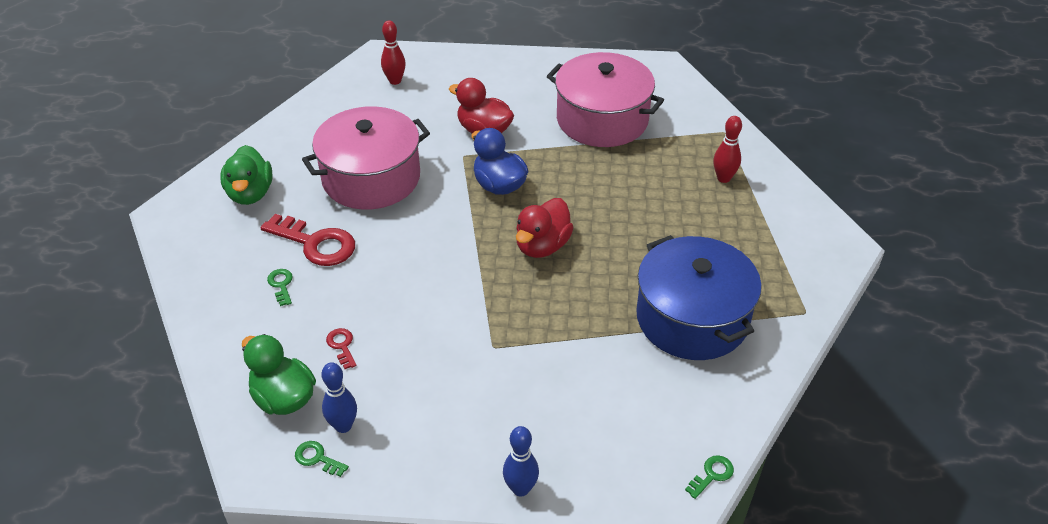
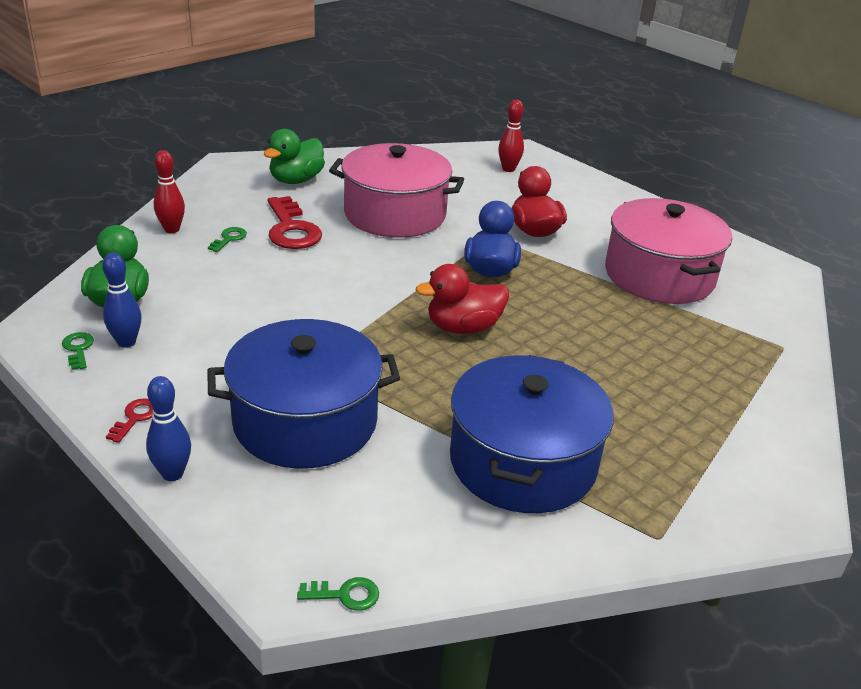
camera: 40 degrees right, 10 degrees down
red key [326,328,357,369] -> red key moved to [106,398,153,443]
red bowling pin [713,116,742,183] -> red bowling pin moved to [154,150,185,233]
none -> blue pot [207,319,400,469]

